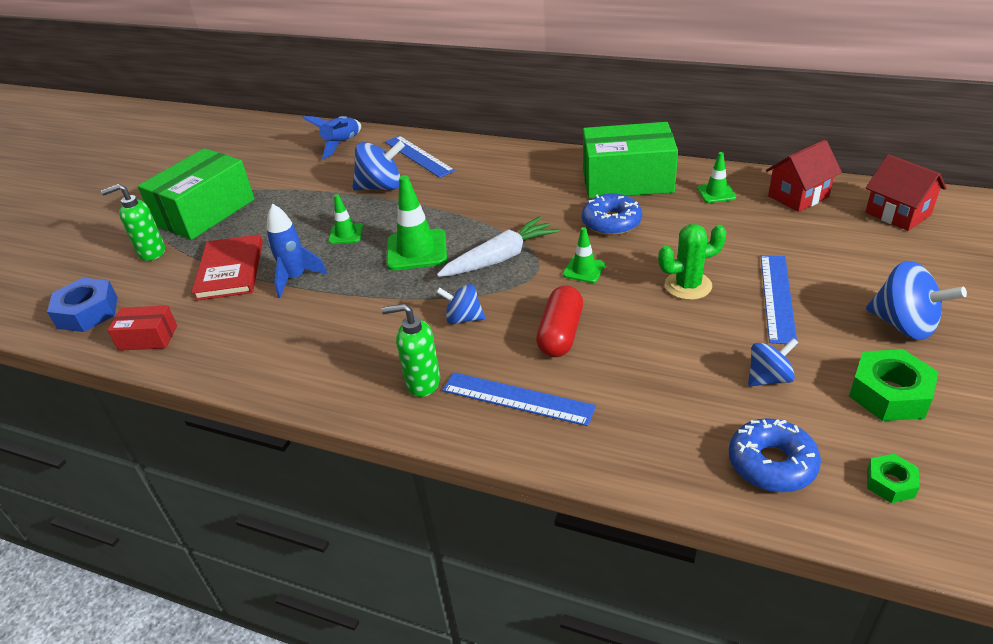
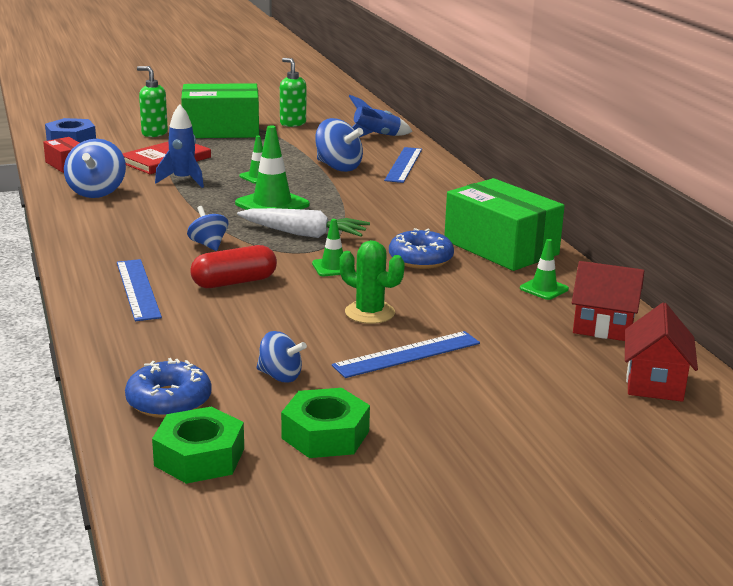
camera: 45 degrees right, 15 degrees down
green soap dispenser [382,303,440,397] -> green soap dispenser moved to [280,58,306,127]
blue spinning top [866,261,967,340] -> blue spinning top moved to [64,139,126,198]
green nut [867,454,920,503] -> green nut [152,407,244,484], size x1.79

